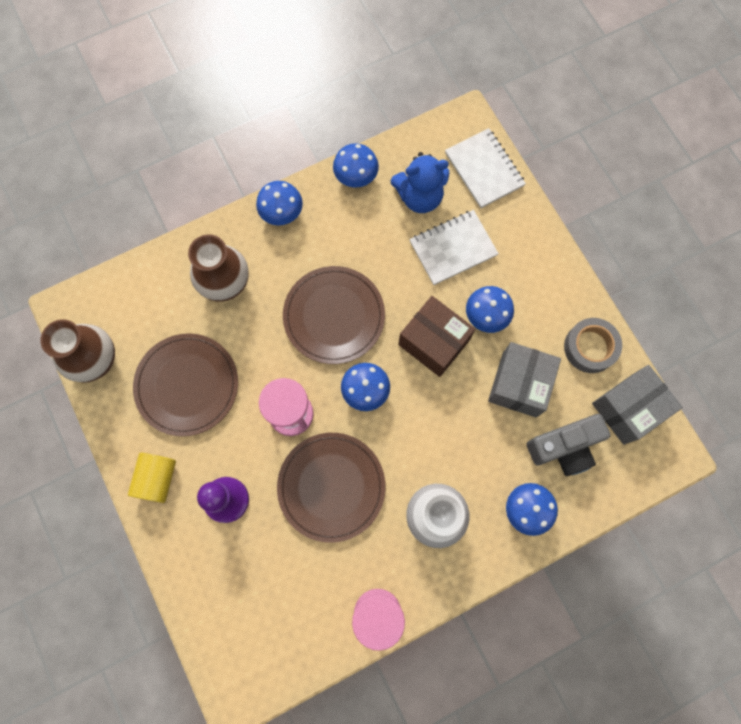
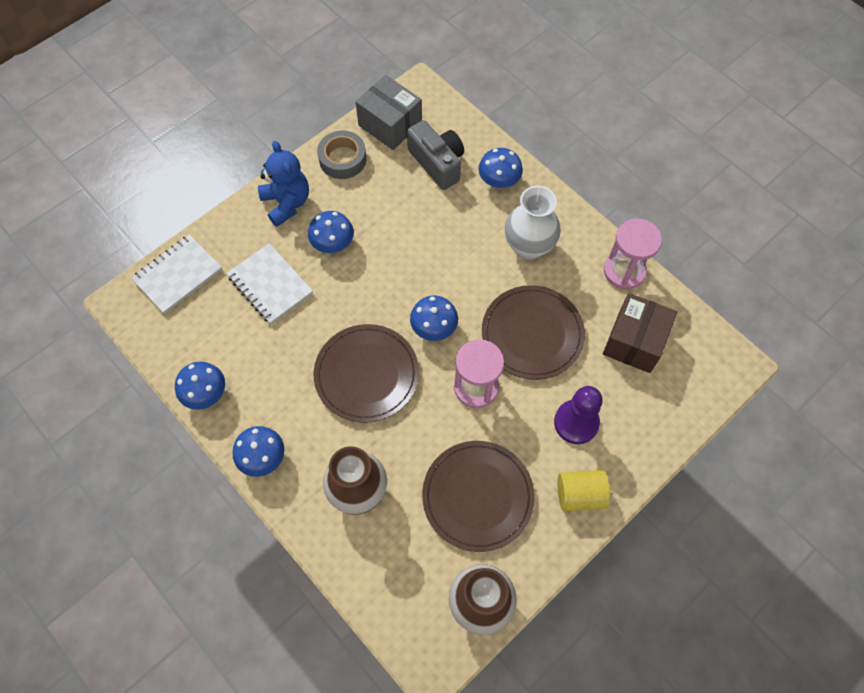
camera: 105 degrees left, 10 degrees down
blue teddy bear [390,152,449,213] -> blue teddy bear moved to [258,141,309,227]
brown box [398,296,475,377] -> brown box moved to [603,293,677,373]
grey box [488,342,561,417] -> none

